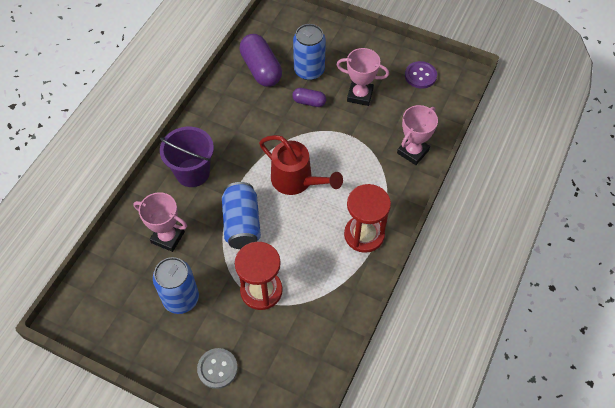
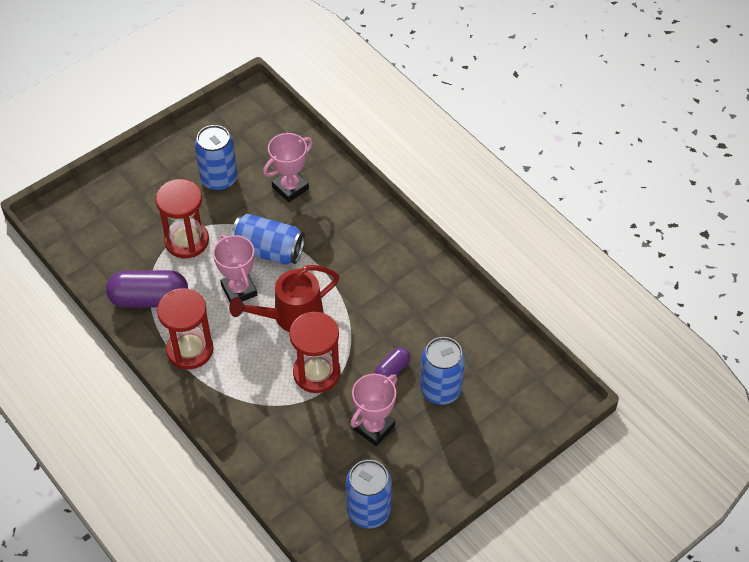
camera: 115 degrees right, 5 degrees down
purple bucket [160,127,214,187] -> none
grey button [197,348,238,389] -> none
purple capsule [239,34,282,87] -> purple capsule moved to [106,270,188,308]
pink trophy [397,105,438,165] -> pink trophy moved to [213,234,257,302]
purple button [405,61,437,89] -> blue can [346,460,392,529]
none -> red hourglass [289,312,341,393]

